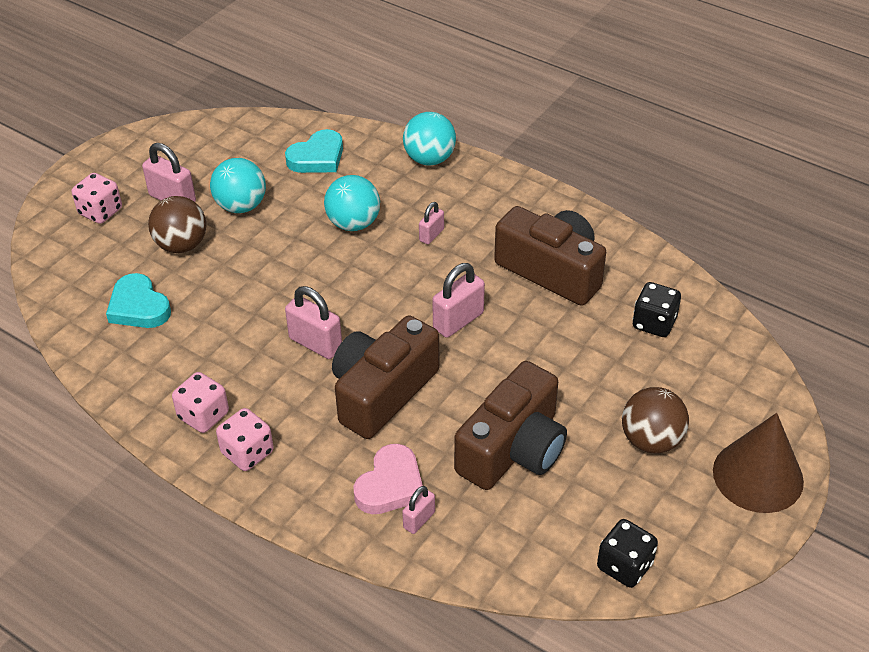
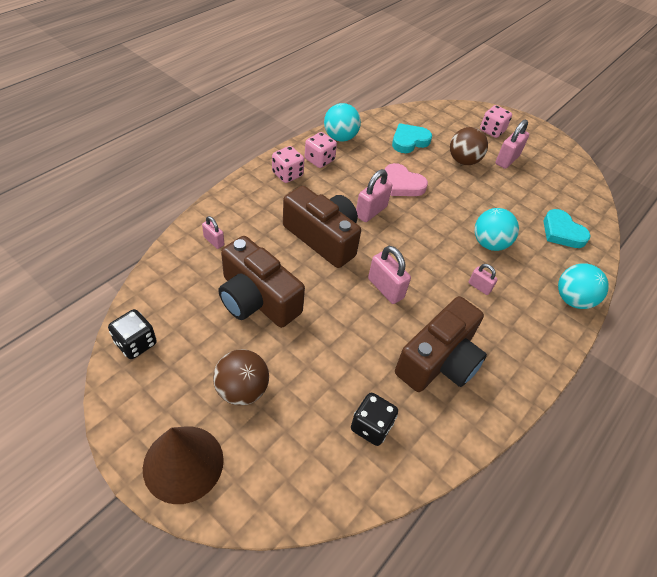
camera: 90 degrees right, 5 degrees up
turquoise ball [210,158,266,213] -> turquoise ball moved to [324,103,361,142]
pink heart [353,444,423,514] -> pink heart moved to [385,163,428,196]

